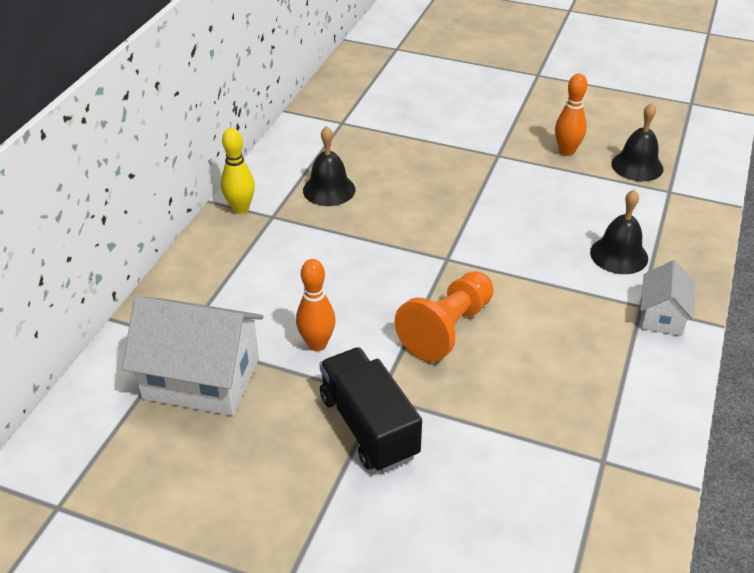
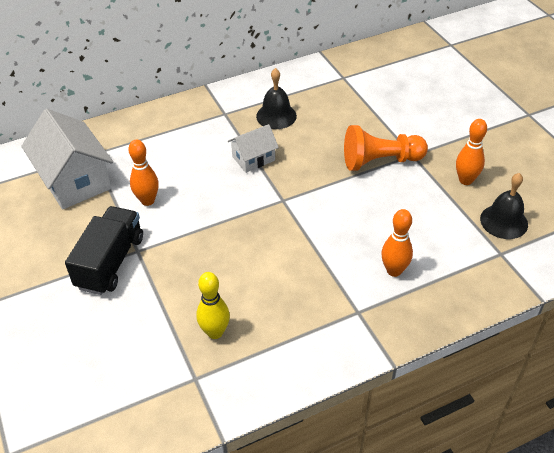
camera: 45 degrees right, 5 degrees up
yellow bowling pin [221,128,255,214] -> yellow bowling pin moved to [196,272,230,339]
orange pawn [395,271,494,362] -> orange pawn moved to [344,125,428,171]
black bell [590,190,648,274] -> orange bowling pin [381,209,413,277]
white house [640,260,695,336] -> white house moved to [228,124,279,173]

